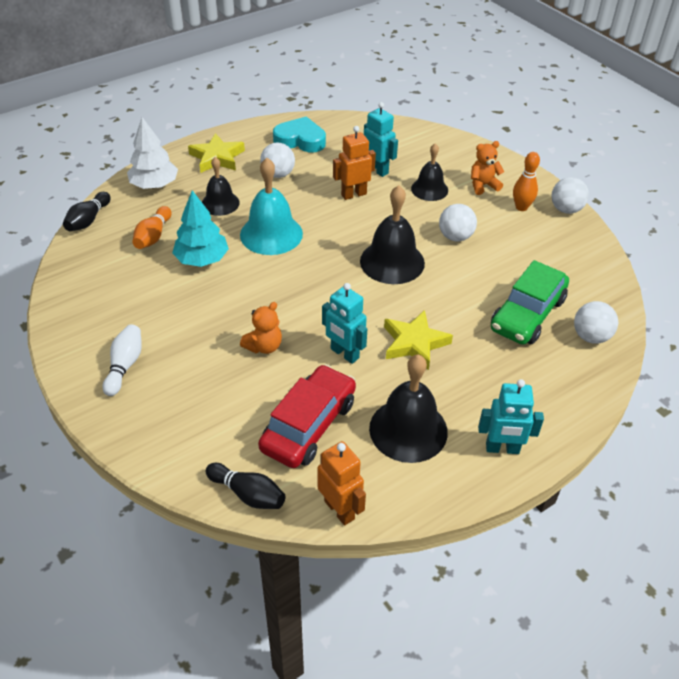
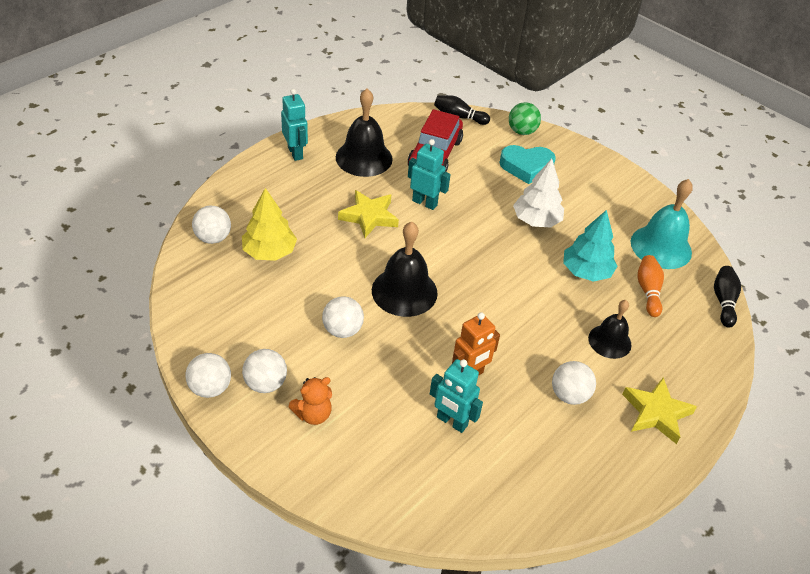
camera: 165 degrees right, 0 degrees up
white bowling pin [103,324,142,396] -> none
white tree [127,117,178,189] -> white tree moved to [513,159,564,227]
turquoise bell [240,158,303,255] -> turquoise bell moved to [631,179,693,269]
orange teddy bear [240,302,282,354] -> none
turquoise heart [273,117,326,152] -> turquoise heart moved to [499,145,556,184]
orange robot [317,441,366,526] -> none
black bell [411,143,448,201] -> none
turquoise robot [478,379,544,454] -> turquoise robot turned 75 degrees clockwise [281,89,308,161]
green car [491,260,569,345] -> yellow tree [242,188,297,261]
orange bowling pin [513,152,540,211] -> white ball [242,349,287,393]
none -> green ball [509,102,541,135]

